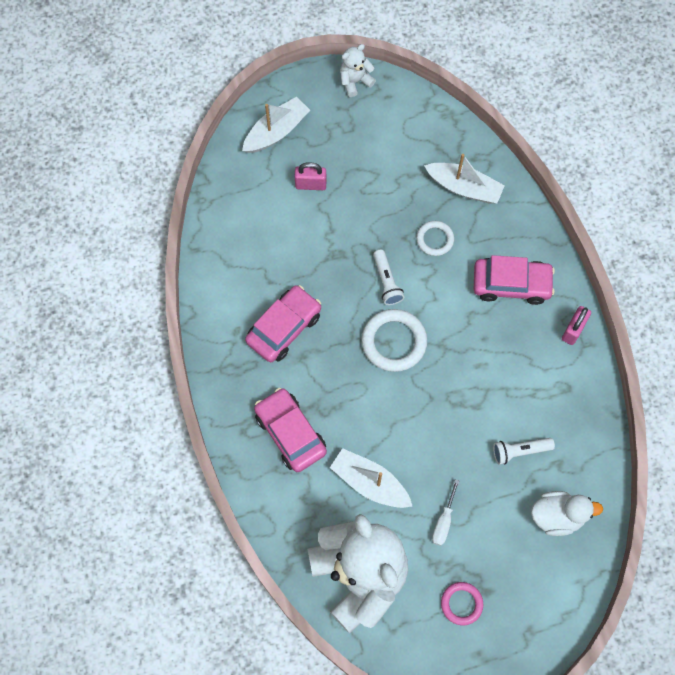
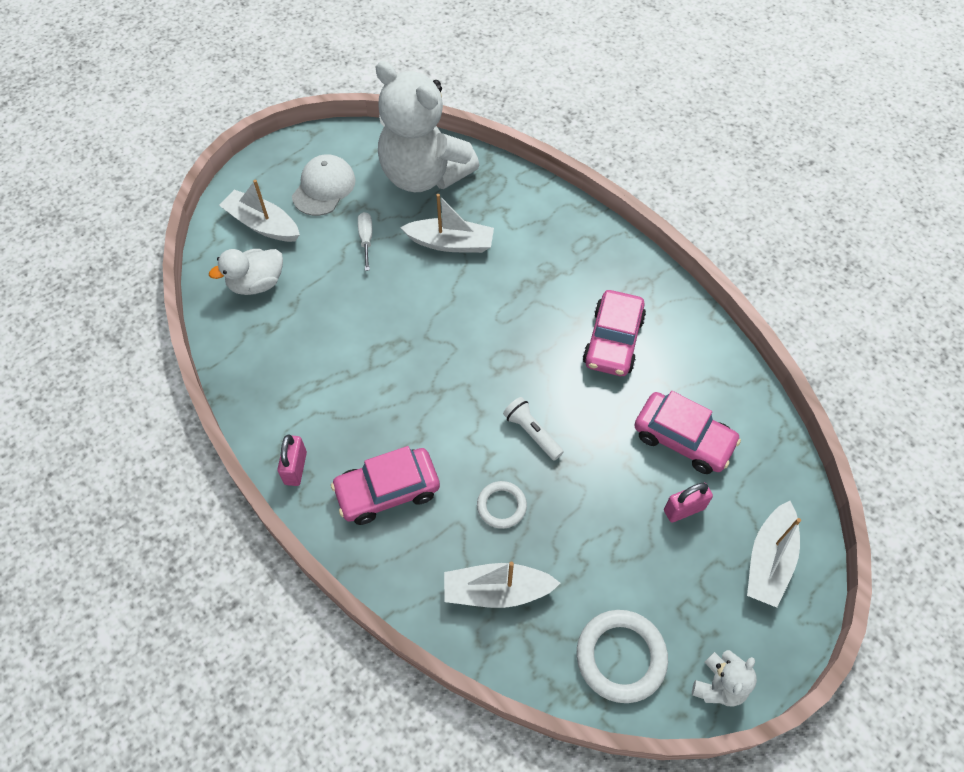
camera: 155 degrees right, 10 degrees down
pink car [254,388,327,472] -> pink car moved to [634,391,741,474]
white ring [361,309,427,372] -> white ring moved to [577,610,668,703]
pink ring [441,582,483,625] -> white cap [292,154,356,216]
white flashlight [493,438,555,465] -> none
none -> white boat [219,180,300,242]

